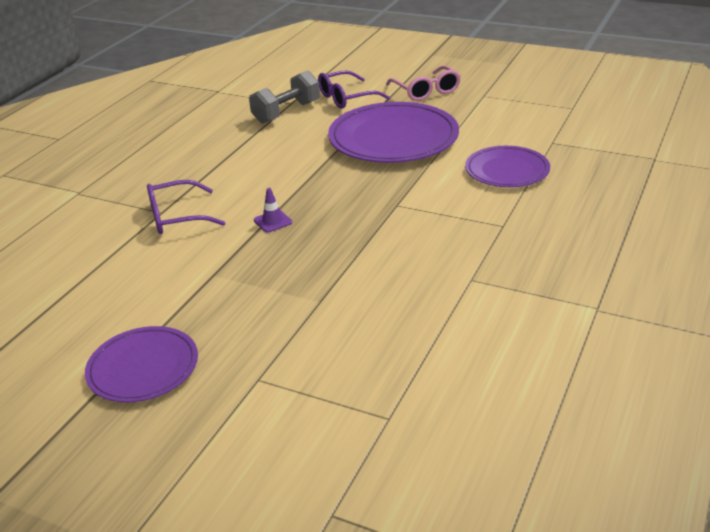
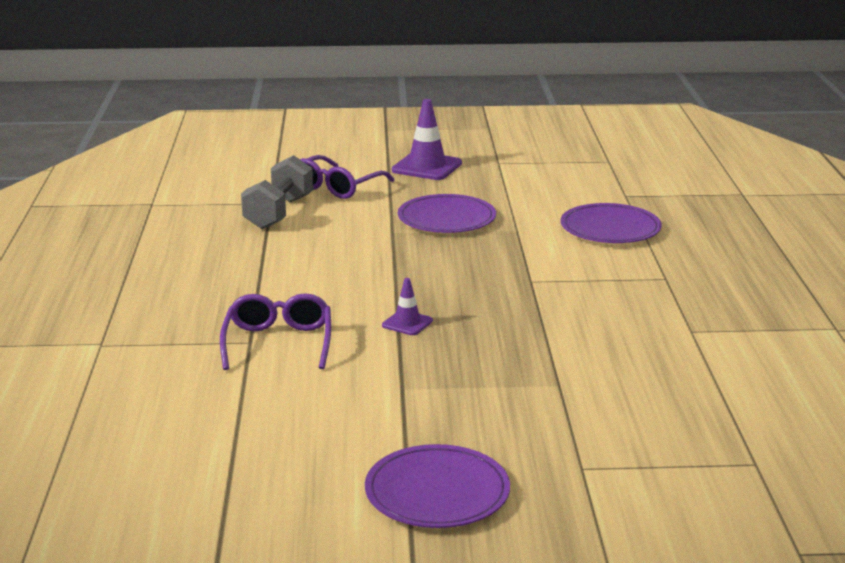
camera: 30 degrees left, 10 degrees down
purple glasses [147,180,226,234] -> purple glasses turned 135 degrees clockwise [220,293,331,370]
purple plate [328,102,459,163] -> purple plate [398,194,496,233], size x0.59
pink glasses [386,65,461,101] -> purple traffic cone [392,99,462,180]

